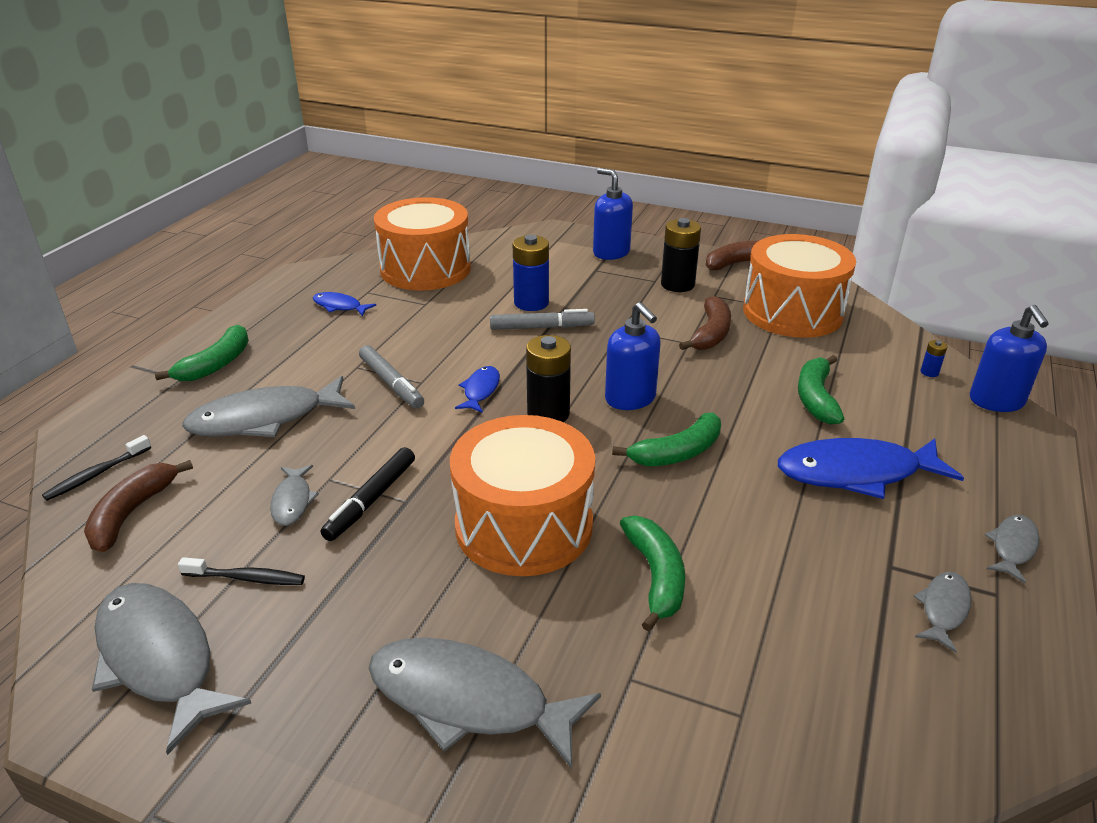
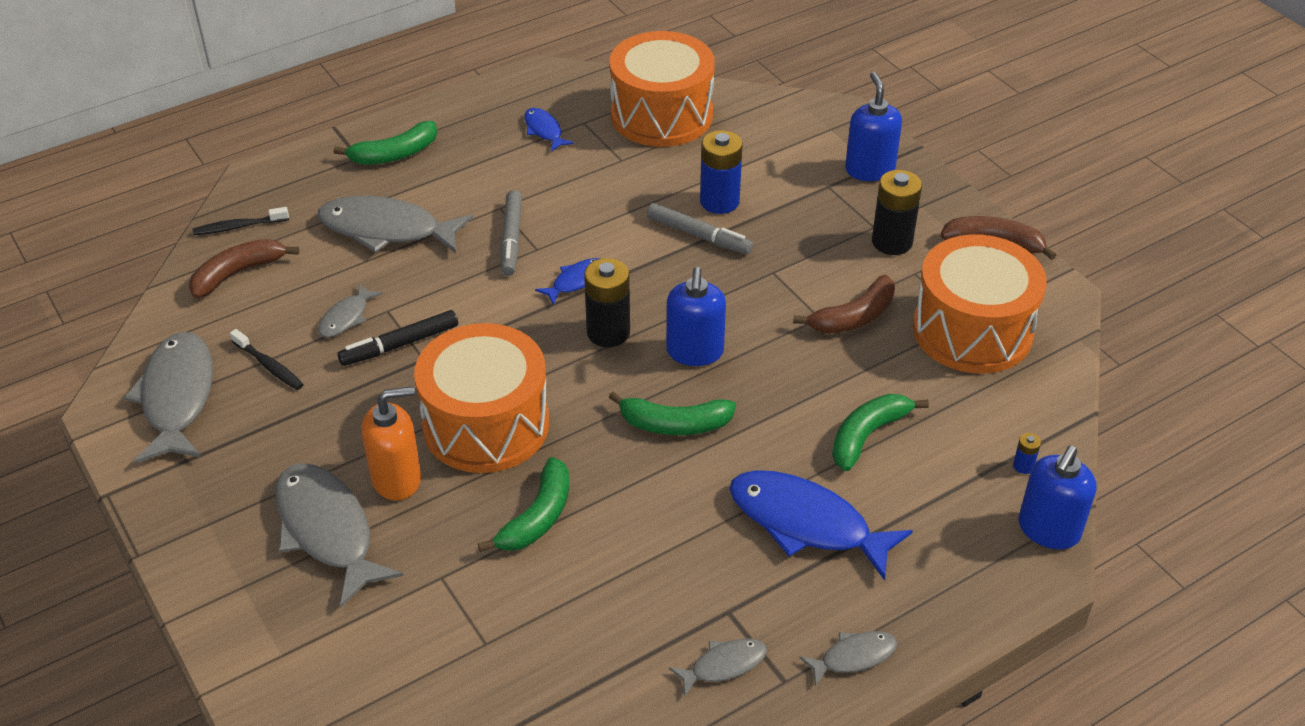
camera: 35 degrees right, 10 degrees up
none -> orange soap dispenser [361,386,421,501]

